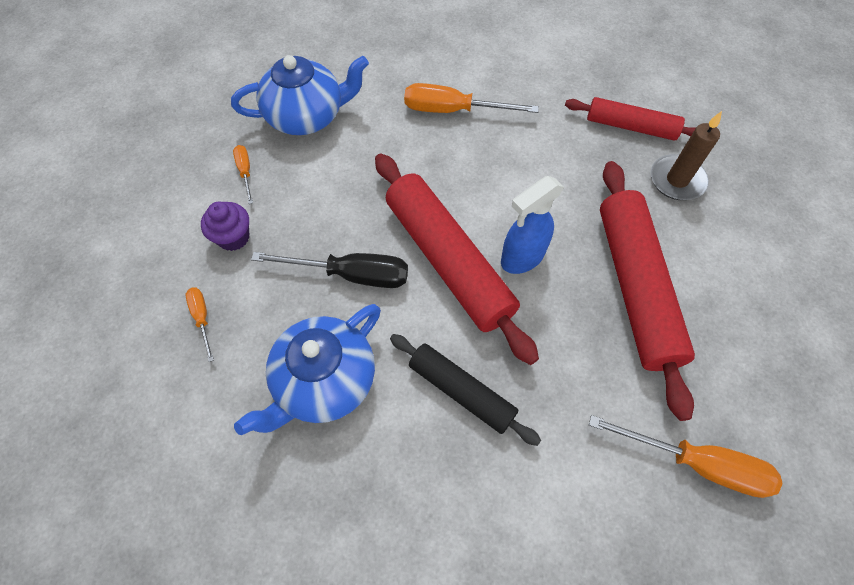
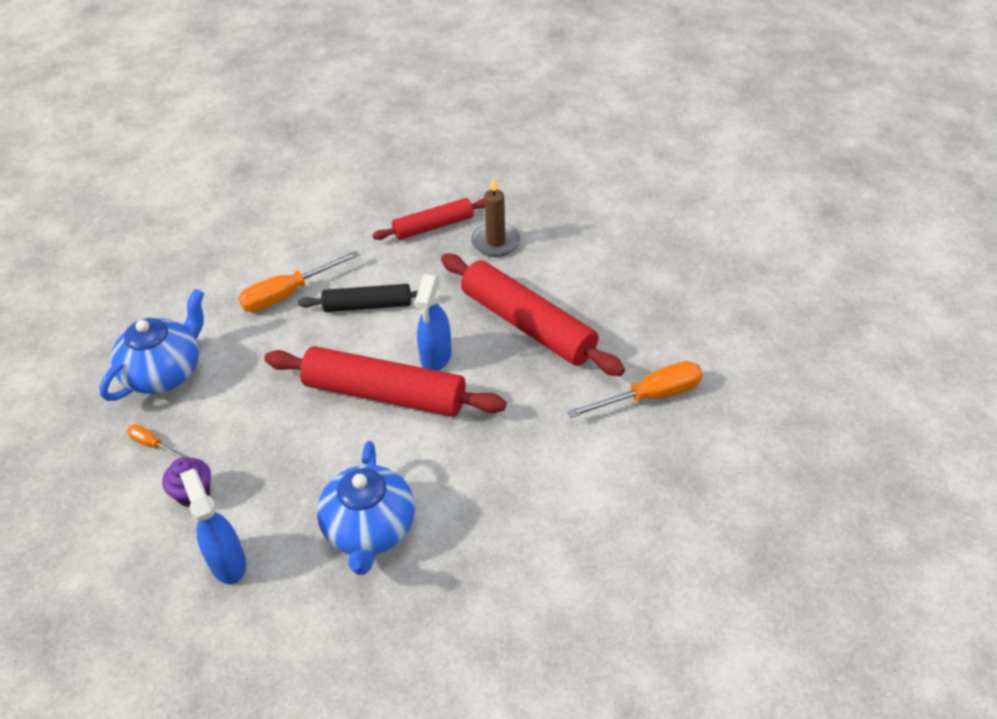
camera: 40 degrees left, 15 degrees down
orange screwdriver [186,287,214,362] -> blue spray bottle [180,469,246,584]
black screwdriver [251,252,408,288] -> none
black rolling pin [390,334,541,446] -> black rolling pin moved to [298,284,418,312]

